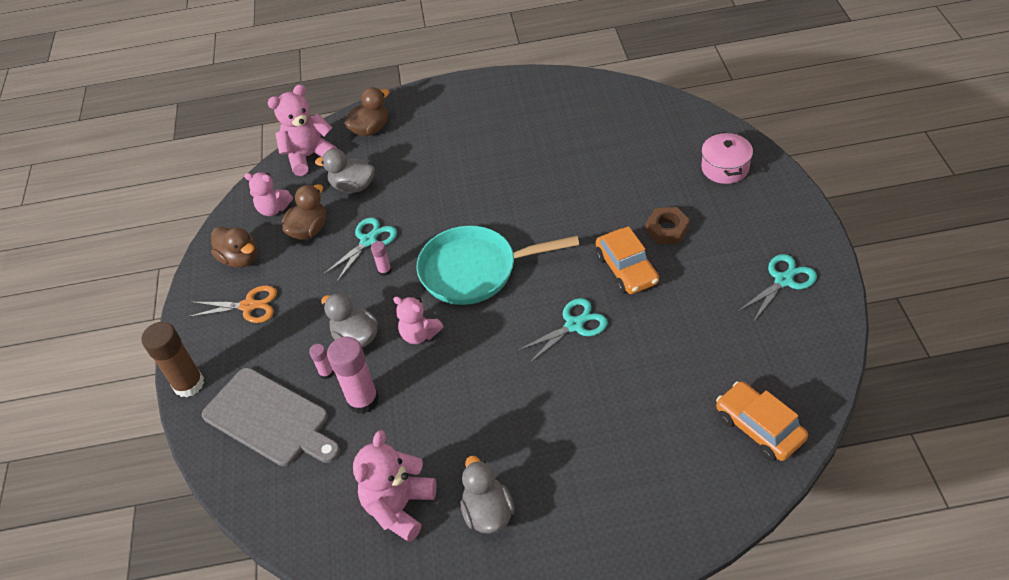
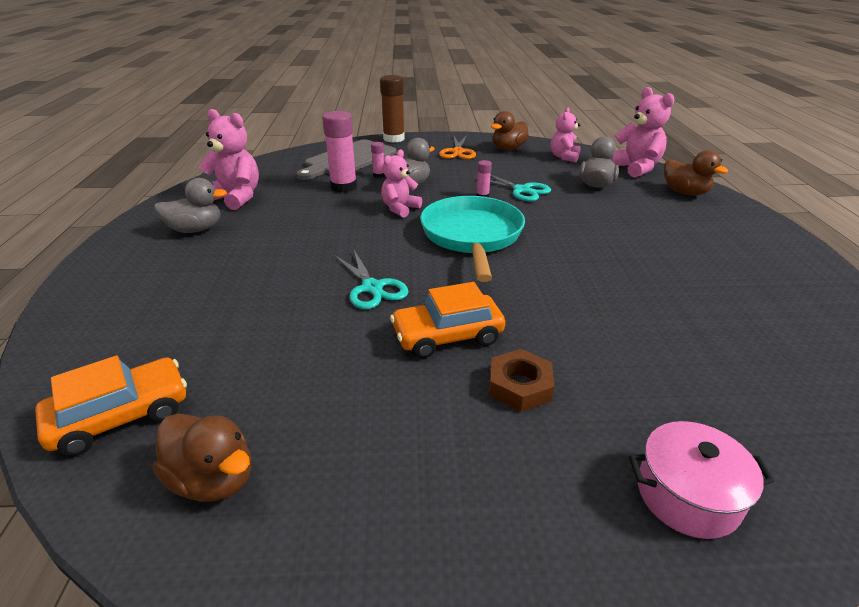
camera: 90 degrees right, 15 degrees down
brown duck [282,184,326,240] -> brown duck moved to [153,413,251,502]
turquoise scissors [737,254,817,322] -> none

